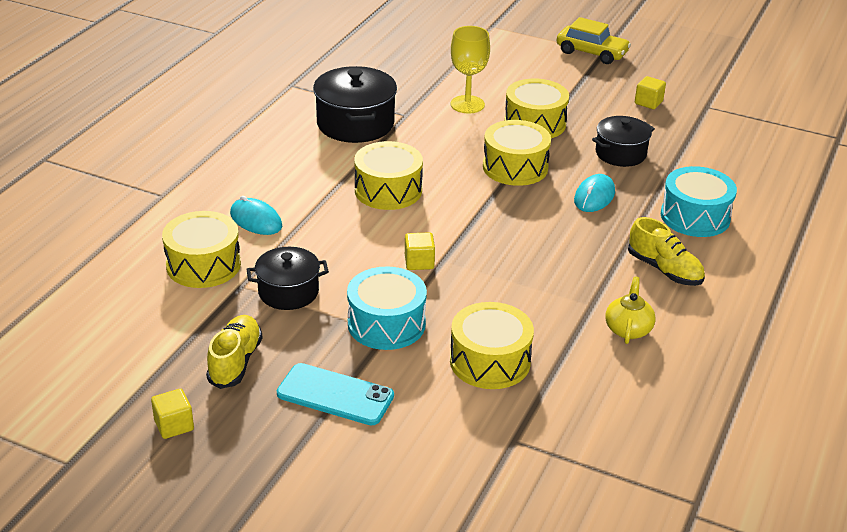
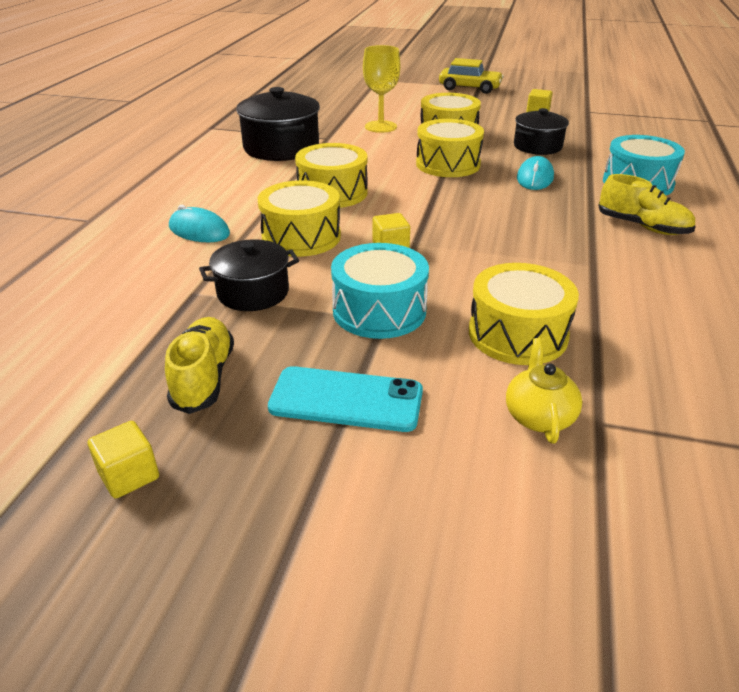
camera: 10 degrees left, 0 degrees up
yellow drum [162,211,241,288] -> yellow drum moved to [258,180,341,257]
yellow teapot [606,277,655,344] -> yellow teapot moved to [506,338,582,444]

